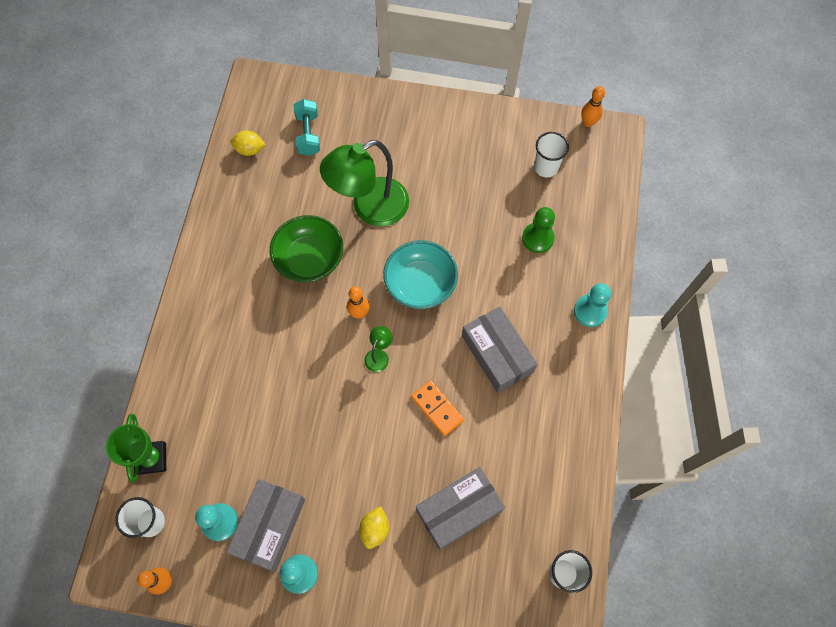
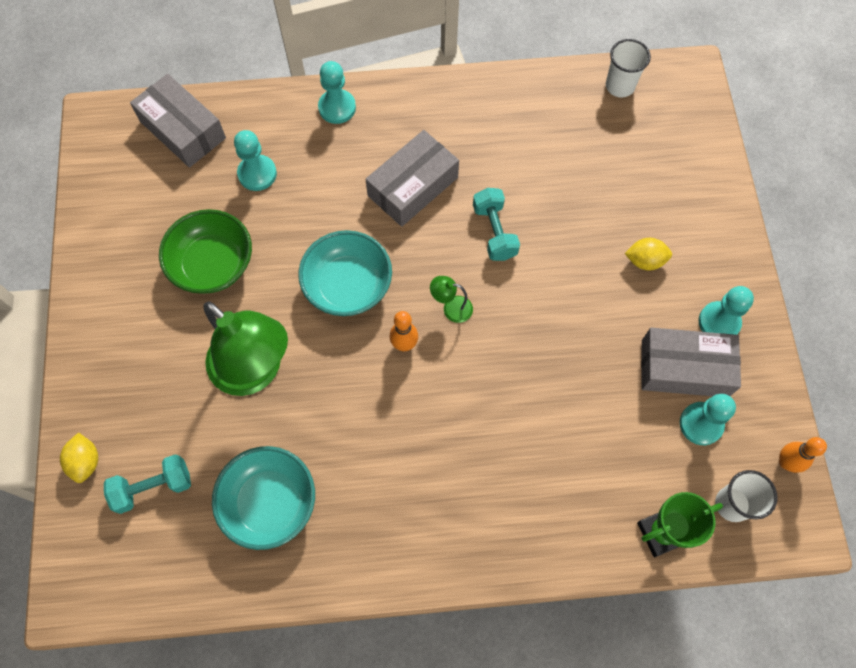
camera: 105 degrees left, 0 degrees up
yellow lemon [230,131,266,156] -> yellow lemon moved to [60,432,98,483]
green bowl [270,215,343,282] -> green bowl moved to [159,209,252,294]
orange domino [411,380,464,436] -> turquoise dumbbell [473,188,520,261]
grey box [416,467,505,550] -> grey box moved to [130,74,226,168]
green pawn [522,207,555,253] -> turquoise pawn [234,130,277,191]
white cup [534,132,569,177] -> none
orange bowling pin [581,86,605,127] -> none
none -> turquoise bowl [212,446,315,550]

